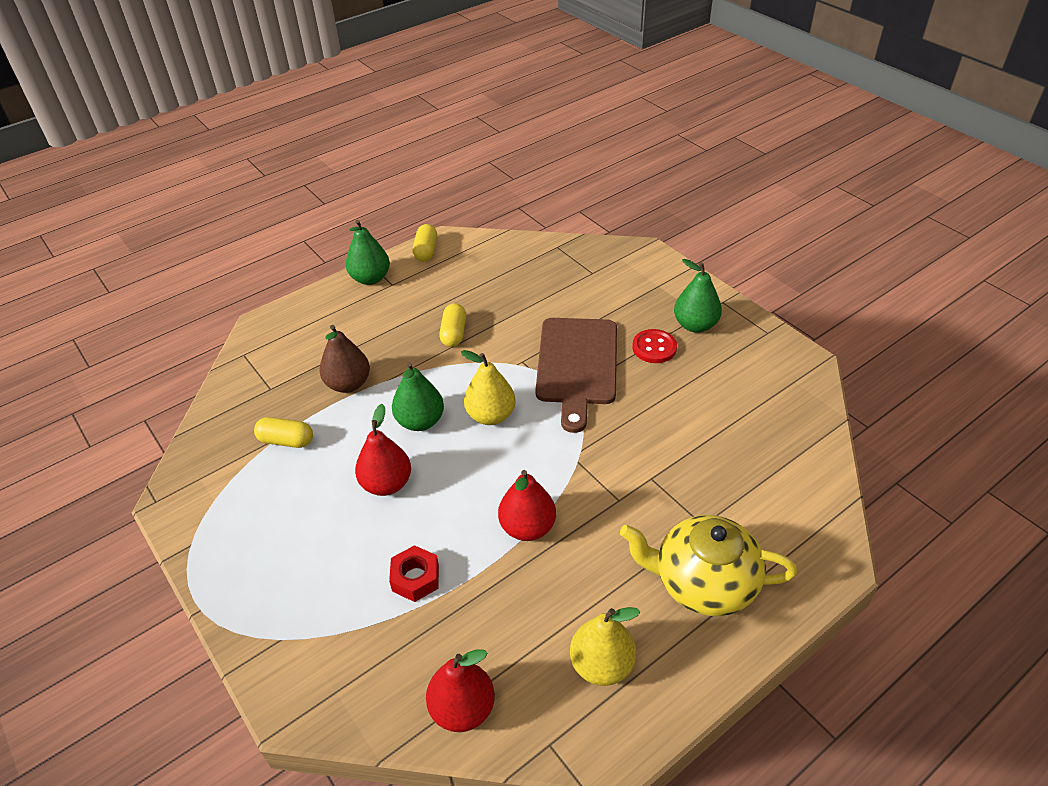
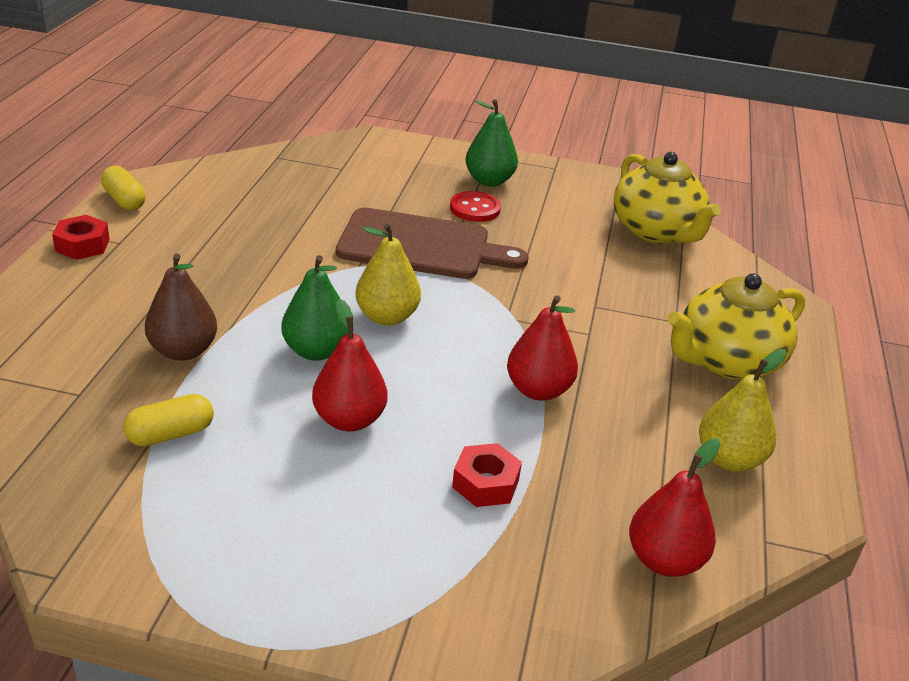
camera: 45 degrees left, 10 degrees down
green pear [346,220,390,285] -> red nut [52,215,110,260]
yellow capsule [439,303,466,347] -> none
brown cutting board [535,318,617,433] -> brown cutting board turned 45 degrees counterclockwise [336,208,529,279]
none -> yellow teapot [614,152,721,244]

